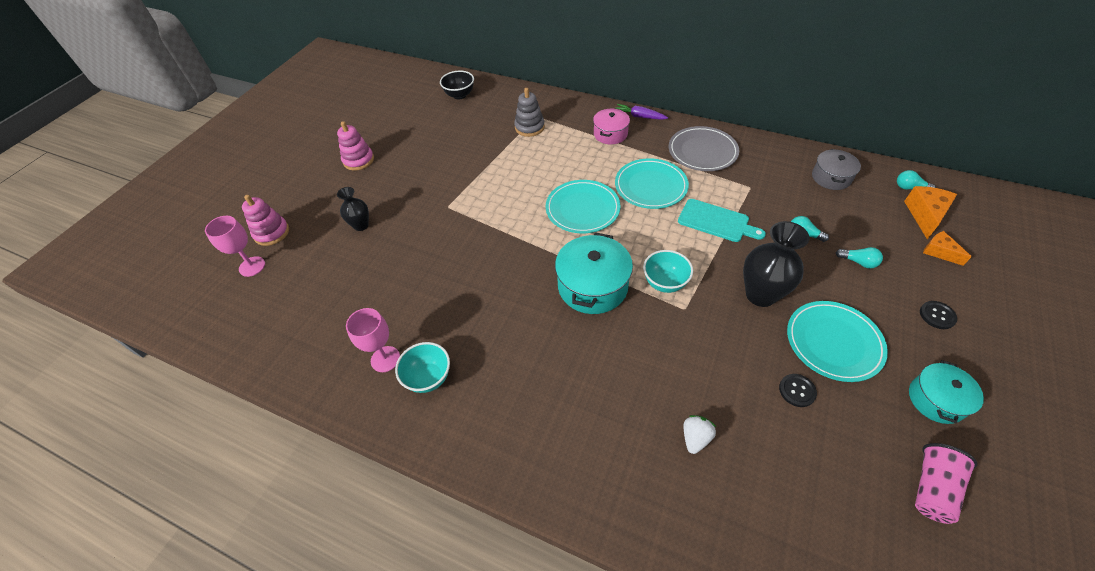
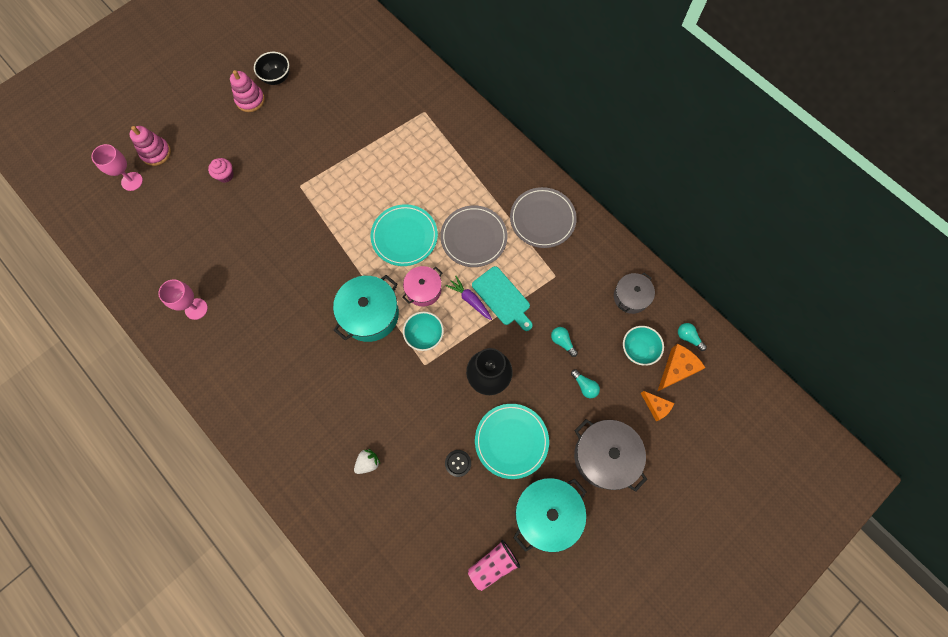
camera: 20 degrees right, 20 degrees up
black vase [337,187,369,231] -> pink cupcake [208,158,233,183]
turquoise bowl [395,342,450,393] -> turquoise bowl moved to [623,326,664,366]
black bowl [440,70,474,99] -> black bowl moved to [254,52,289,85]
grey stacking toy [514,88,545,137] -> none
pink pot [593,109,630,144] -> pink pot moved to [402,266,442,307]
turquoise plate [615,158,689,209] -> grey plate [440,205,507,267]
purple carrot [616,104,668,120] -> purple carrot moved to [446,276,492,320]
turquoise pot [909,360,984,424] -> turquoise pot [513,478,587,552], size x1.61
black button [920,301,957,329] -> grey pot [574,419,647,491]
orange cheese [923,231,972,266] -> orange cheese turned 150 degrees clockwise [641,391,674,421]

